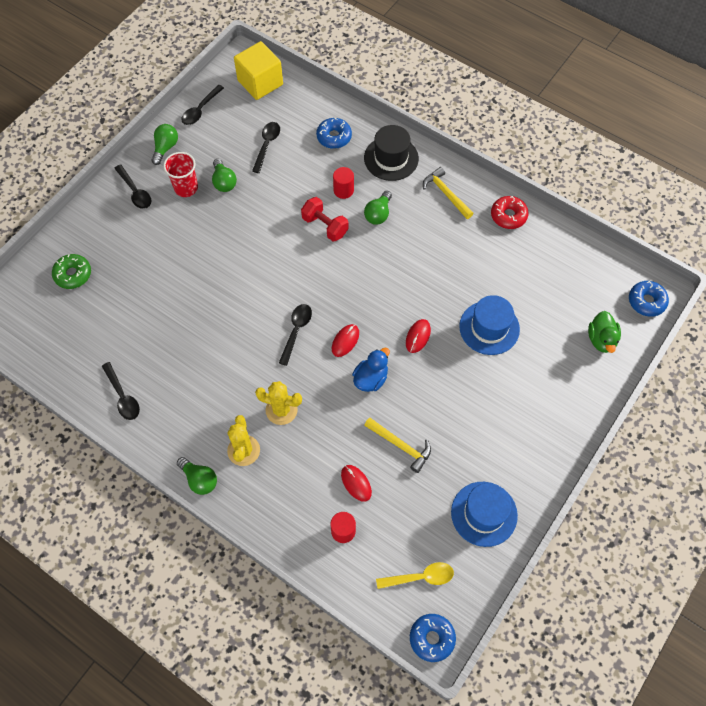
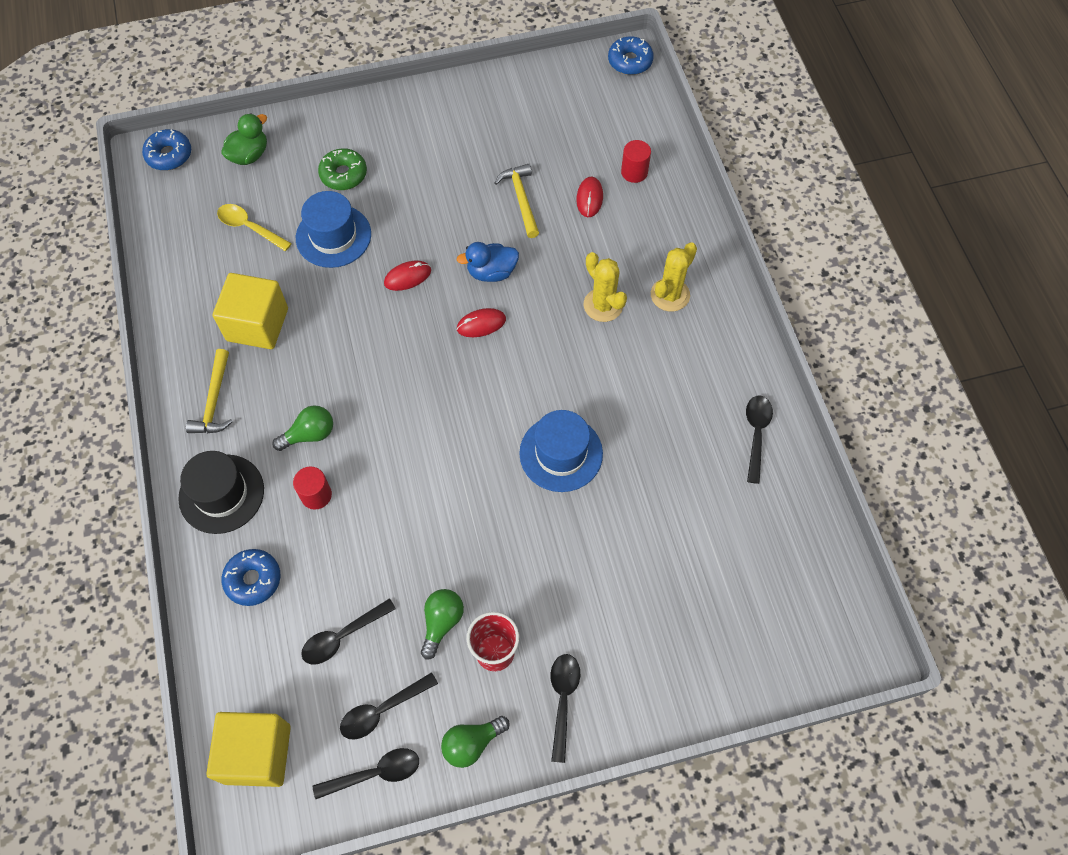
camera: 140 degrees left, 0 degrees up
green donut [52,254,91,289] -> green donut moved to [318,148,367,190]
green light bulb [177,457,217,495] -> none
black spoon [279,304,312,366] -> black spoon moved to [340,672,438,740]
red dumbbell [301,197,349,241] -> none
yellow spoon [376,562,454,589] -> yellow spoon moved to [217,204,292,251]
blue hat [451,482,518,547] -> blue hat moved to [519,410,603,492]
red donut [491,196,529,229] -> none
none -> yellow cube [213,273,288,349]

